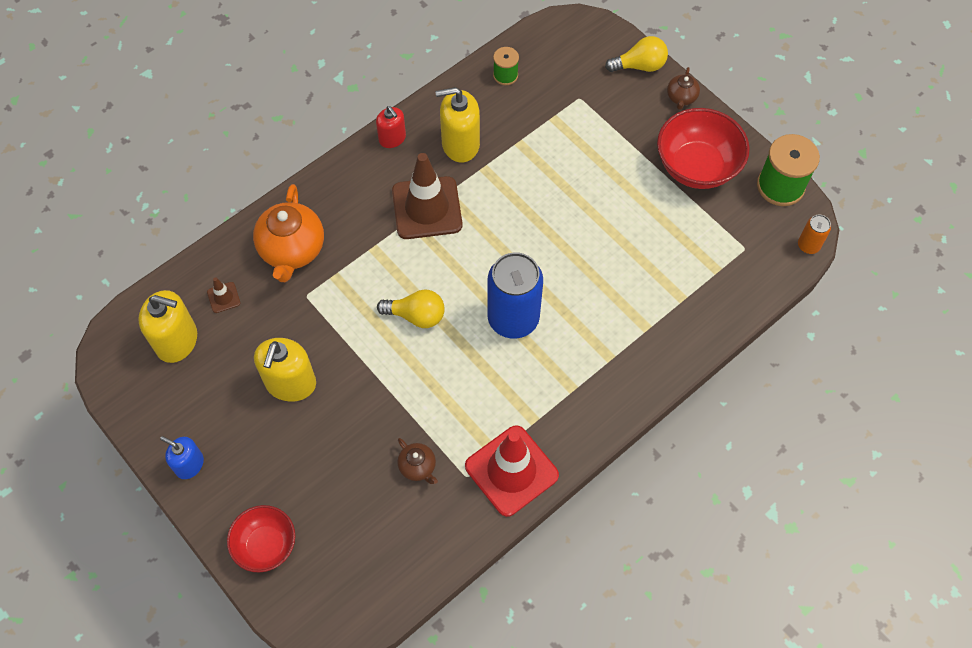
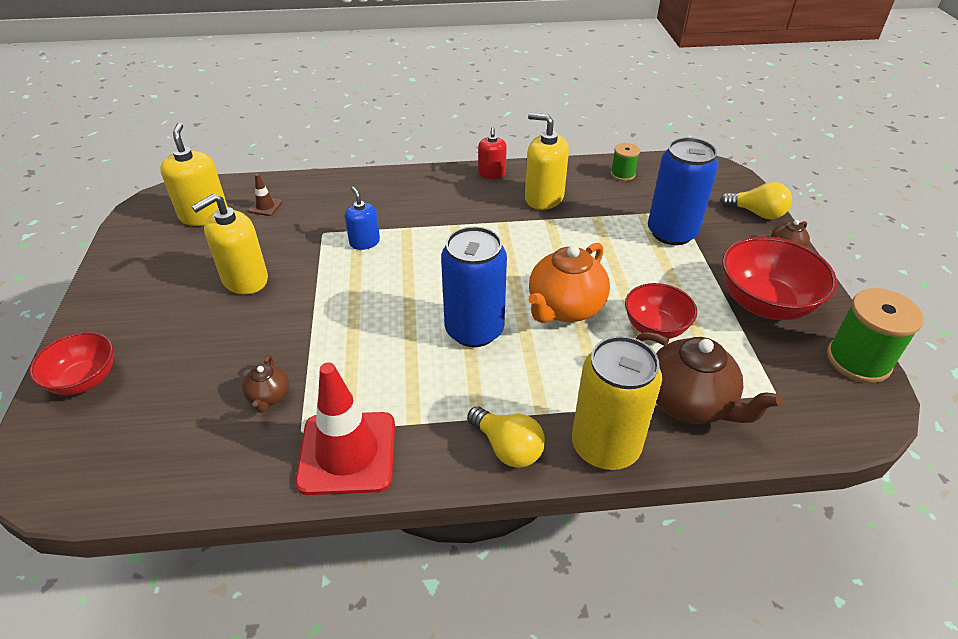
camera: 35 degrees right, 20 degrees down
yellow soap dispenser [138,290,197,363] -> yellow soap dispenser turned 150 degrees counterclockwise [160,123,228,226]
blue soap dispenser [160,436,204,479] -> blue soap dispenser moved to [345,187,380,250]
orange teapot [253,184,324,282] -> orange teapot moved to [528,243,610,323]
yellow light bulb [377,289,445,328] -> yellow light bulb moved to [467,406,545,468]
brown traffic cone [392,153,463,239] -> none
orange can [798,215,831,254] -> none
none -> yellow can [572,336,662,470]
none -> red bowl [625,283,697,339]
none -> brown teapot [636,332,783,424]
none -> blue can [648,137,718,245]

